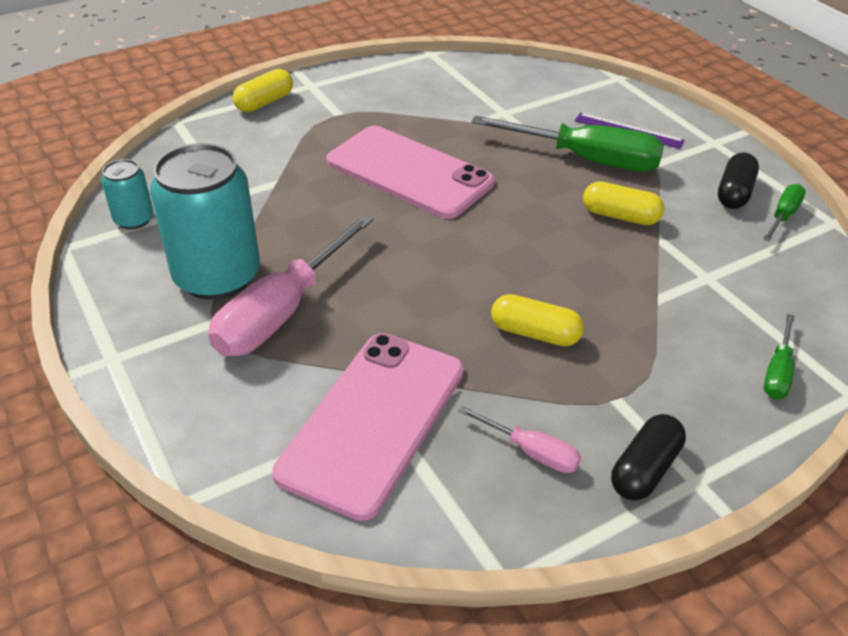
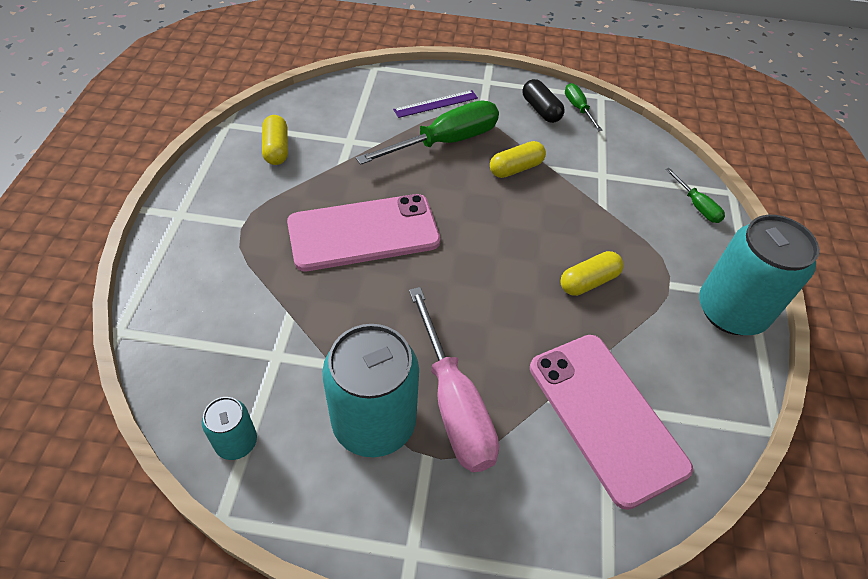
camera: 55 degrees left, 10 degrees up
yellow capsule [233,69,293,112] -> yellow capsule moved to [262,115,288,165]
pink screwdriver [458,406,581,473] -> none
black capsule [611,414,686,501] -> turquoise can [699,215,820,335]

